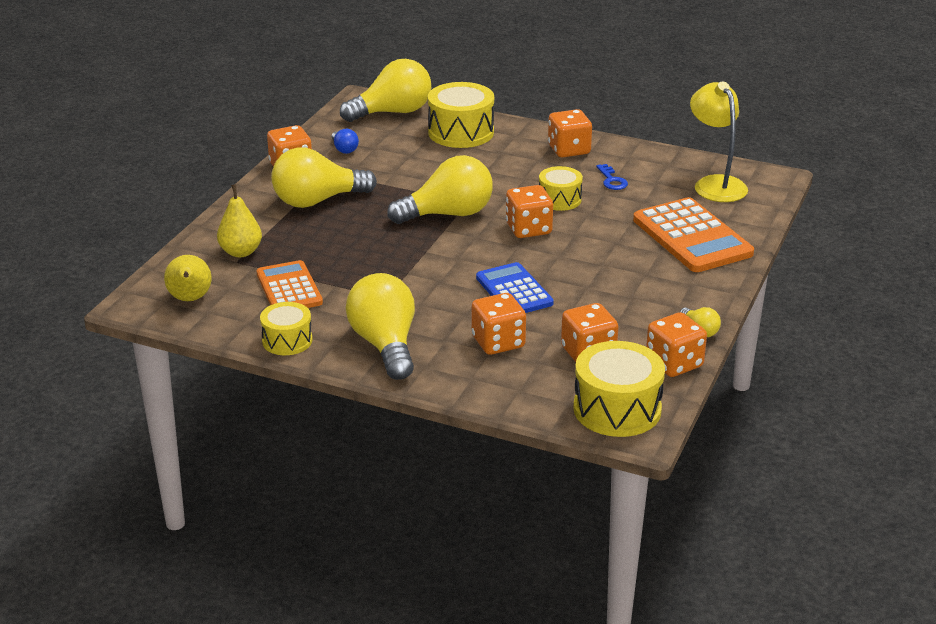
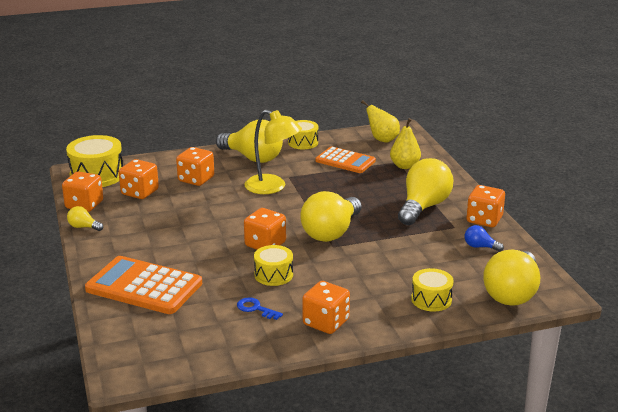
camera: 140 degrees right, 5 degrees down
yellow drum [428,82,494,148] -> yellow drum [411,268,454,311], size x0.61
blue calculator [476,262,554,313] -> none
yellow lamp [690,81,748,202] -> yellow lamp moved to [245,110,302,194]

